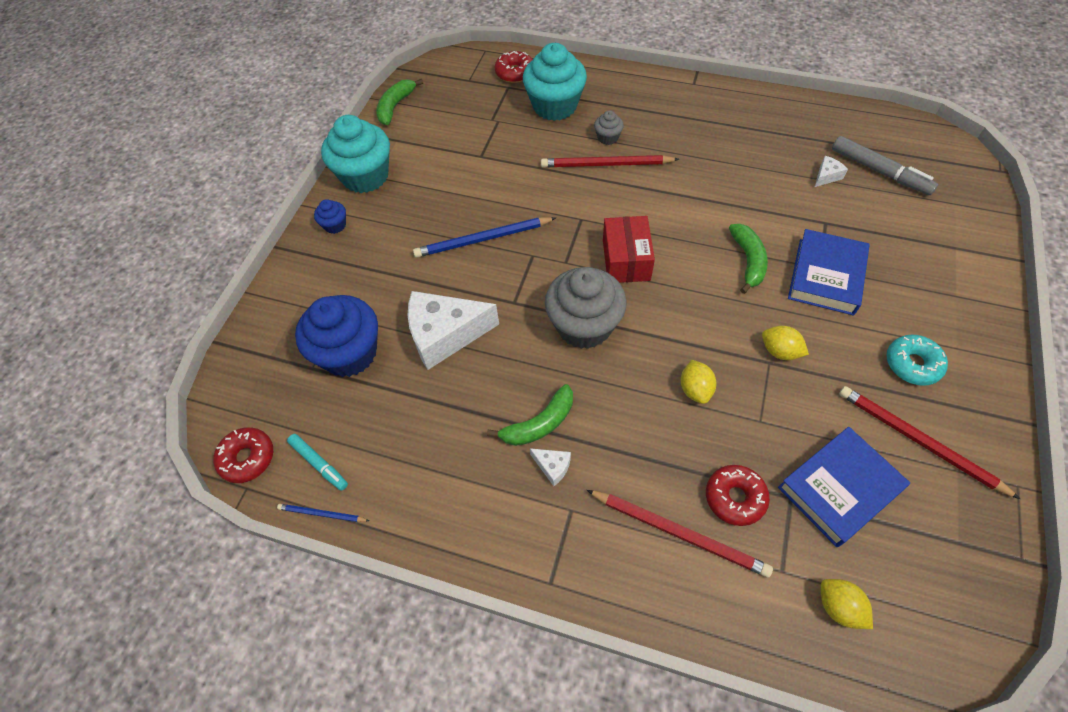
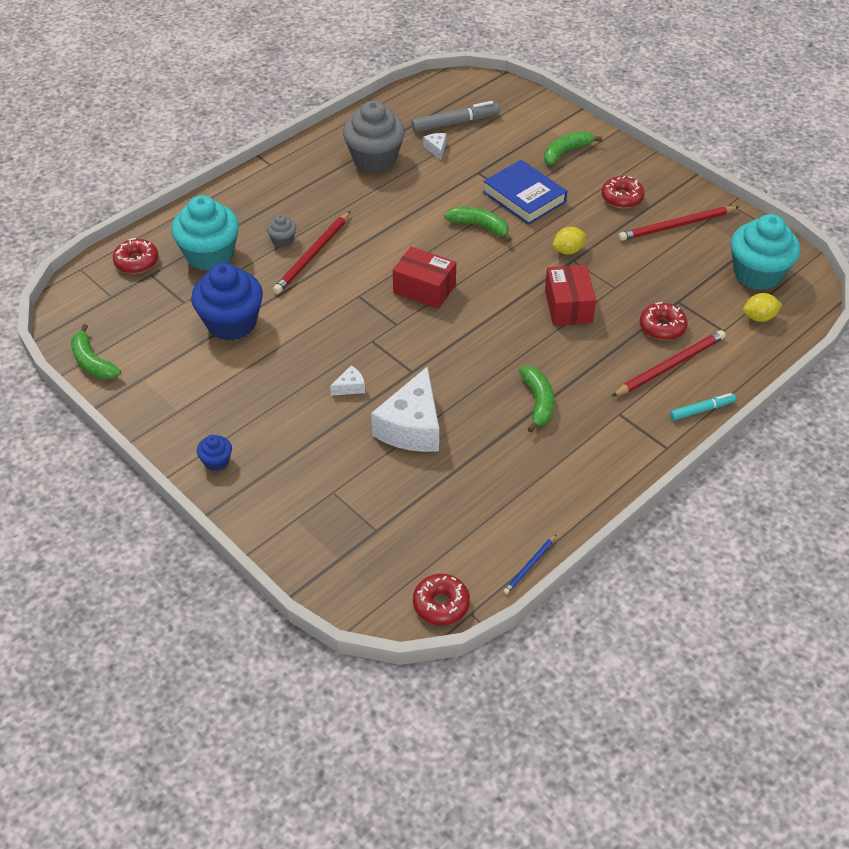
camera: 65 degrees left, 10 degrees down
turquoise marker [287,434,348,491] -> turquoise marker moved to [670,393,736,420]
blue cupcake [295,295,378,377] -> blue cupcake moved to [191,263,263,340]
turquoise cupcake [321,115,390,193] -> turquoise cupcake moved to [731,214,800,290]
blue pencil [413,217,556,258] -> none
white cheese [530,448,571,486] -> white cheese moved to [330,366,365,396]
grey cupcake [545,267,627,349] -> grey cupcake moved to [343,101,405,172]
yellow lemon [681,360,717,404] -> red box [545,265,596,326]
blue book [778,427,910,547] -> none
turquoise donut [886,334,948,386] -> red donut [601,176,645,208]
none -> green banana [544,131,602,165]

